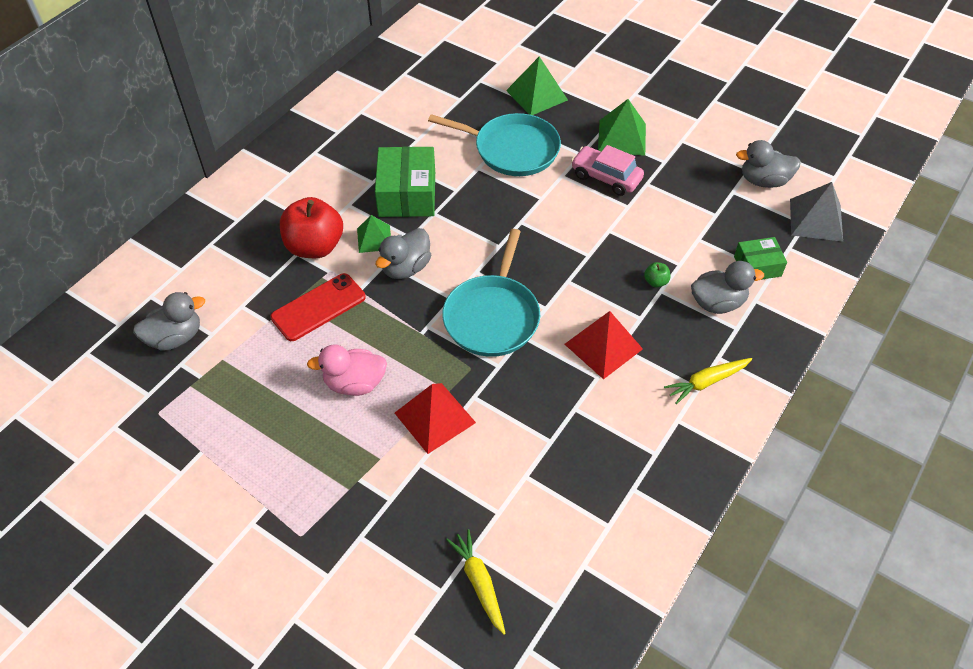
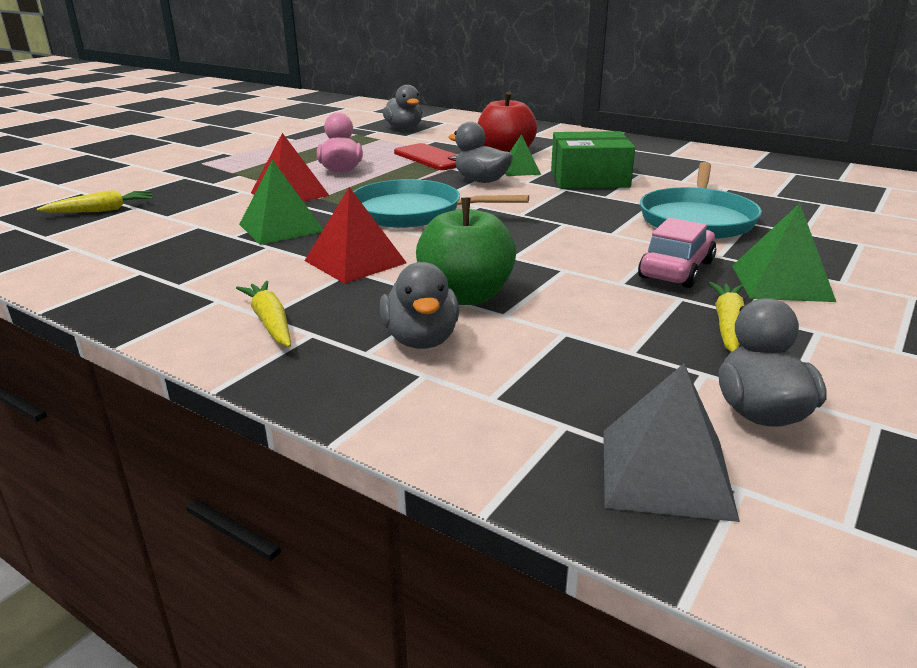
camera: 90 degrees right, 25 degrees down
green pyramid [506,57,568,115] -> green pyramid moved to [239,160,323,245]
green apple [644,262,670,287] -> green apple [416,198,516,305], size x2.47
green box [734,237,787,280] -> none
none -> yellow carrot [709,282,744,352]

